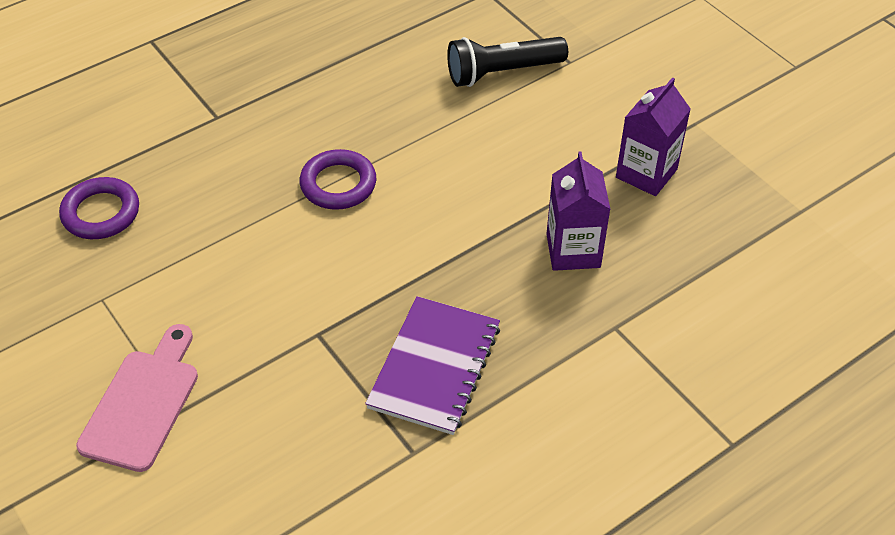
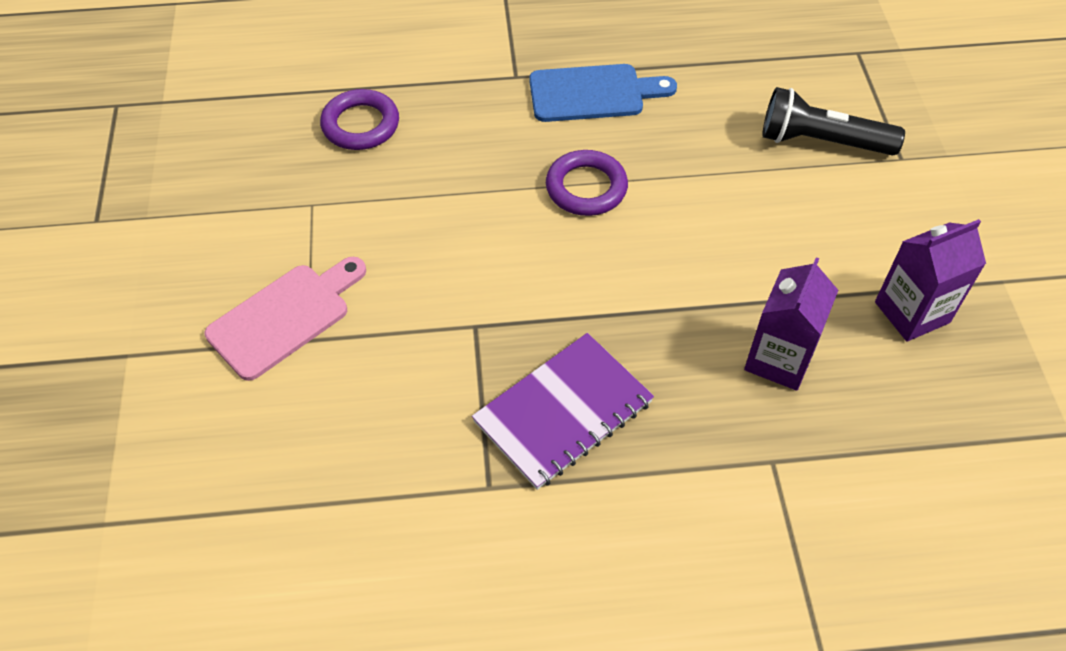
camera: 30 degrees right, 5 degrees up
none -> blue cutting board [529,64,677,122]

